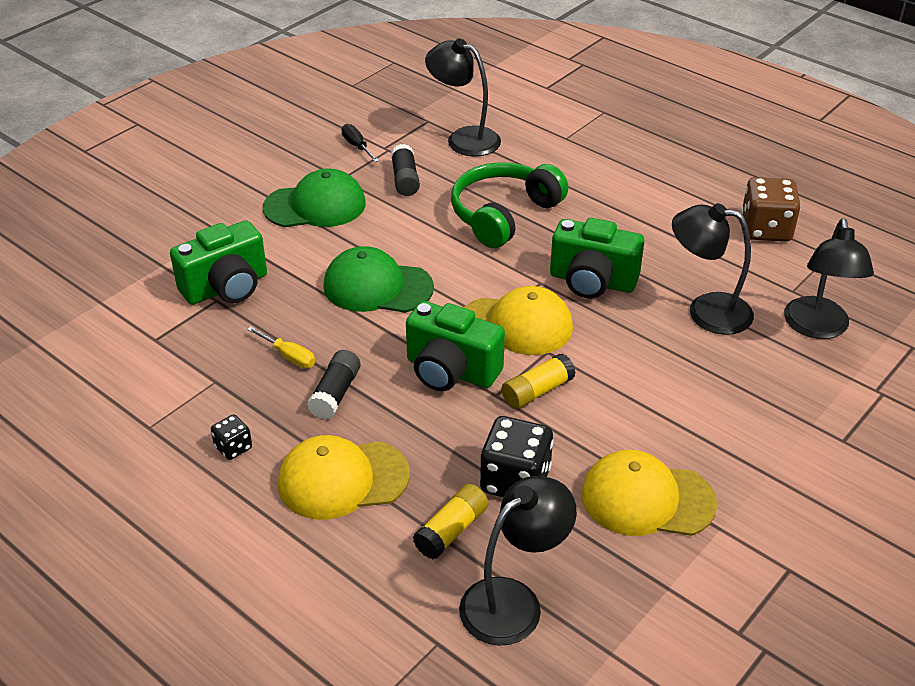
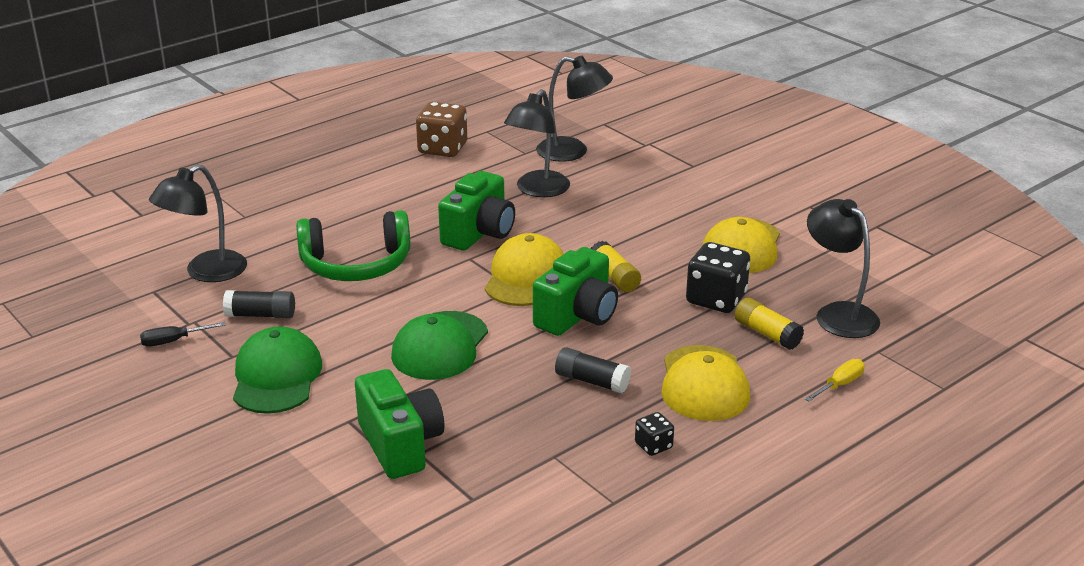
camera: 80 degrees left, 10 degrees down
yellow screwdriver [247,326,315,368] -> yellow screwdriver moved to [805,359,865,402]
green headphones [451,162,568,248] -> green headphones turned 60 degrees counterclockwise [296,210,410,281]

